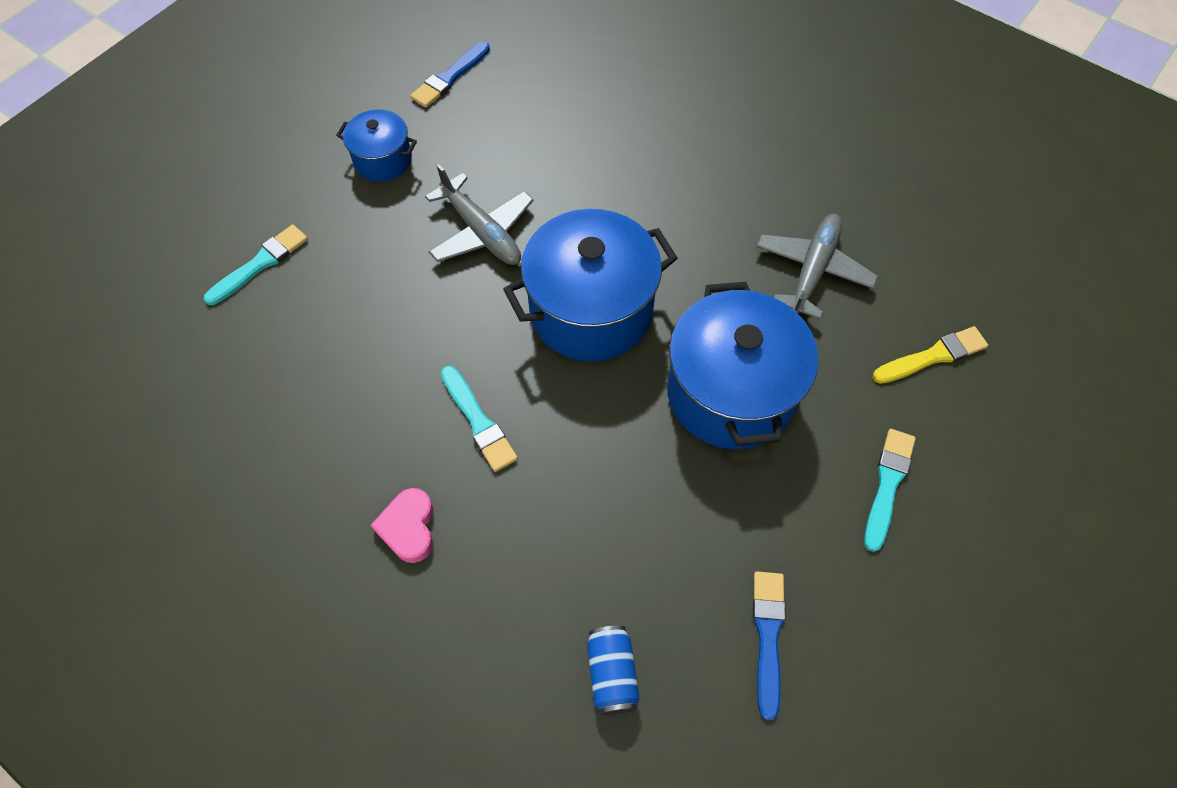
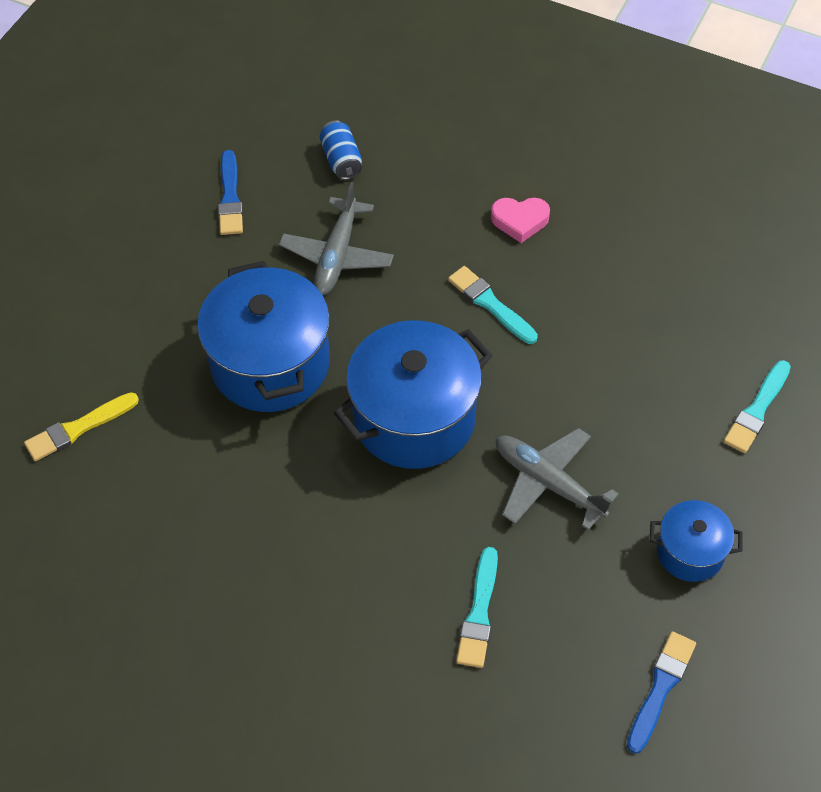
camera: 170 degrees right, 5 degrees down
pink heart [371,488,434,563] -> pink heart turned 105 degrees clockwise [491,198,550,243]
grey plane [756,214,878,319] -> grey plane moved to [279,182,394,295]
turquoise brush [864,429,916,552] -> turquoise brush moved to [456,547,498,668]

